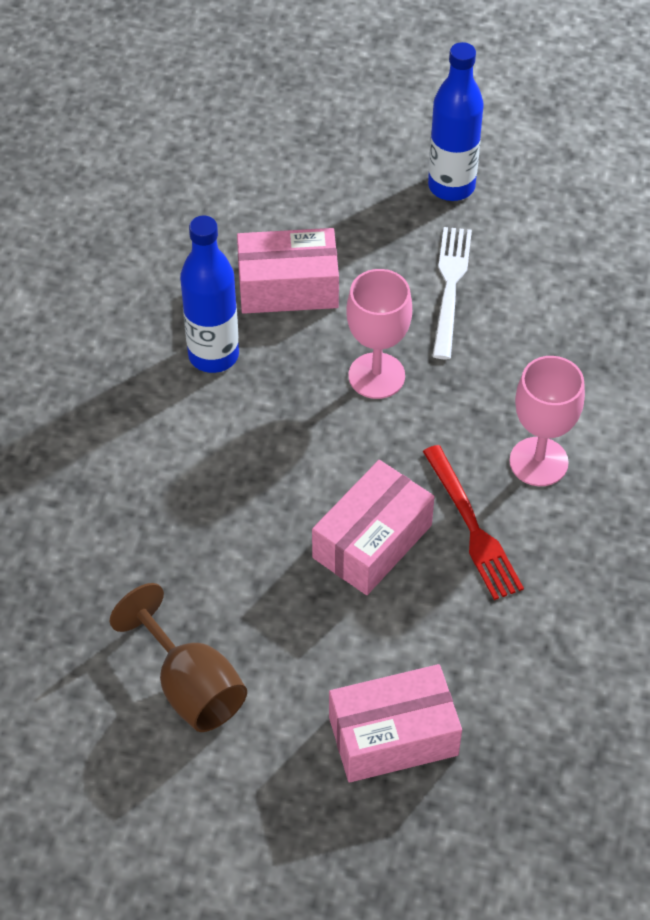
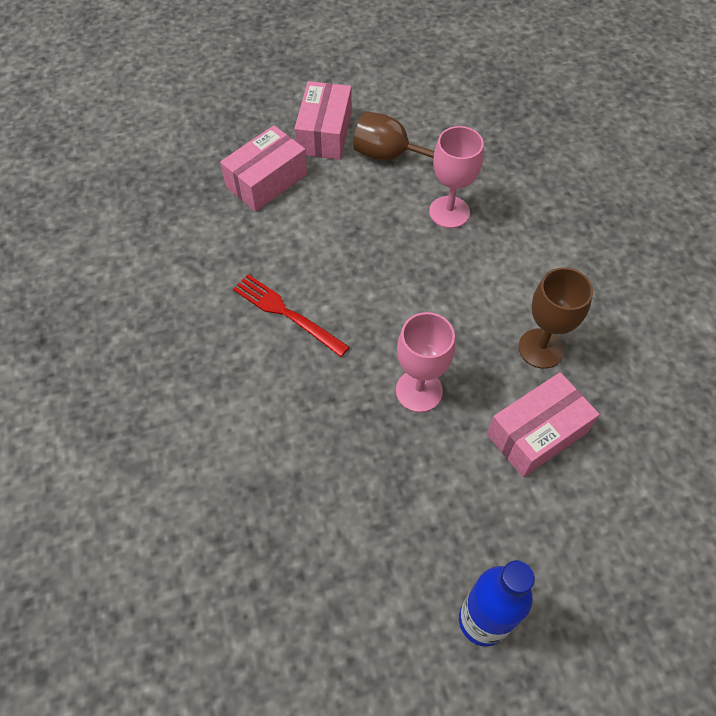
camera: 150 degrees right, 5 degrees up
blue bottle [180,216,239,373] -> brown goblet [518,267,593,369]
pink box [312,460,435,595] -> pink box moved to [294,81,352,160]
white fork [433,227,472,359] -> none
pink goblet [509,356,585,486] -> pink goblet moved to [429,126,484,228]

